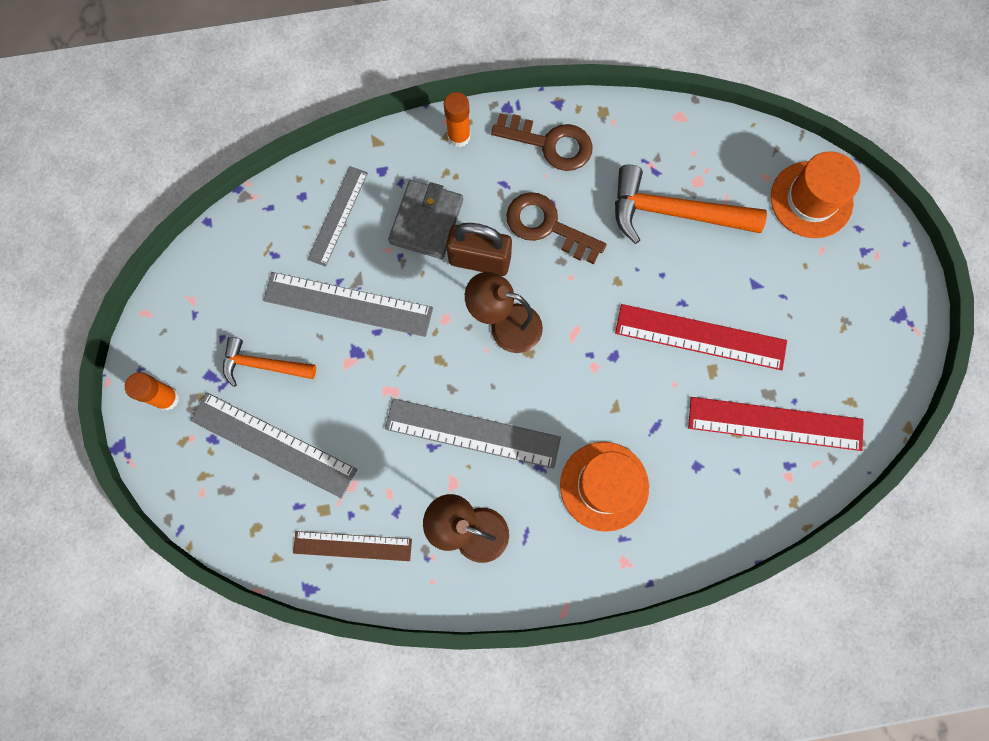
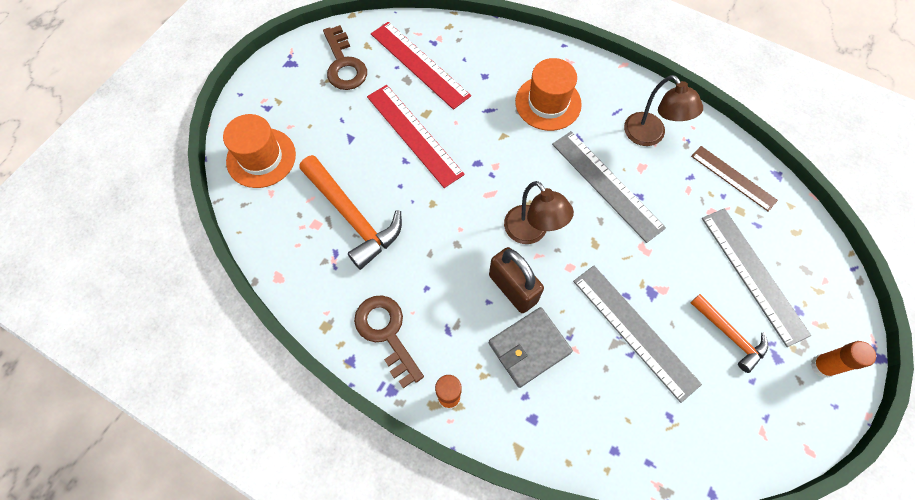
camera: 140 degrees left, 10 degrees down
grey ruler [307,166,368,267] -> none
brown key [506,192,606,264] -> brown key moved to [323,25,367,90]

